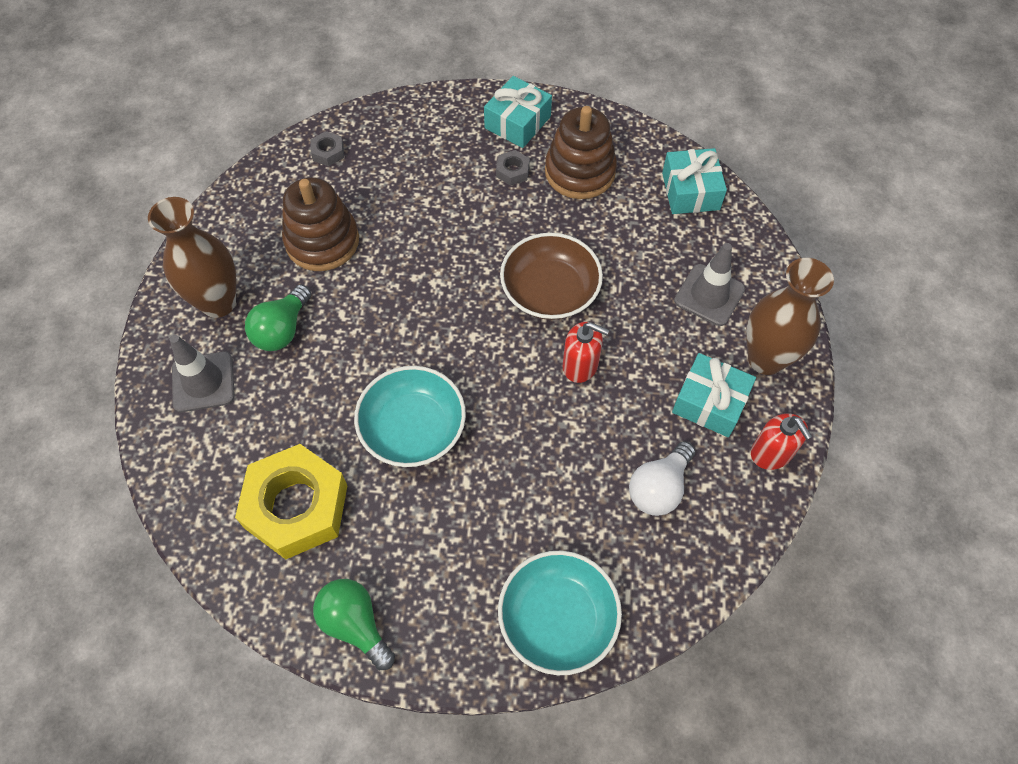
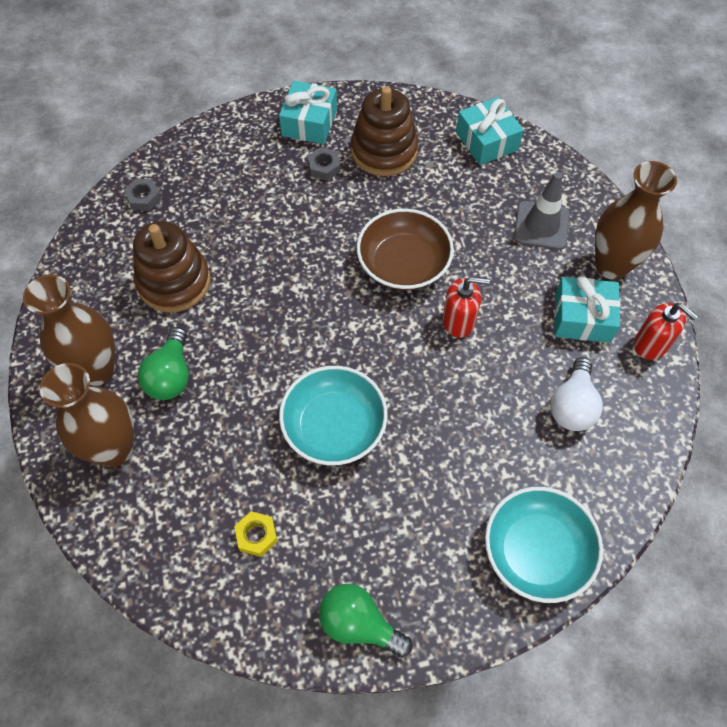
camera: 20 degrees left, 0 degrees up
grey traffic cone [170,335,235,412] -> brown vase [40,363,134,467]
yellow nut [235,444,348,559] -> yellow nut [234,511,278,557], size x0.41

